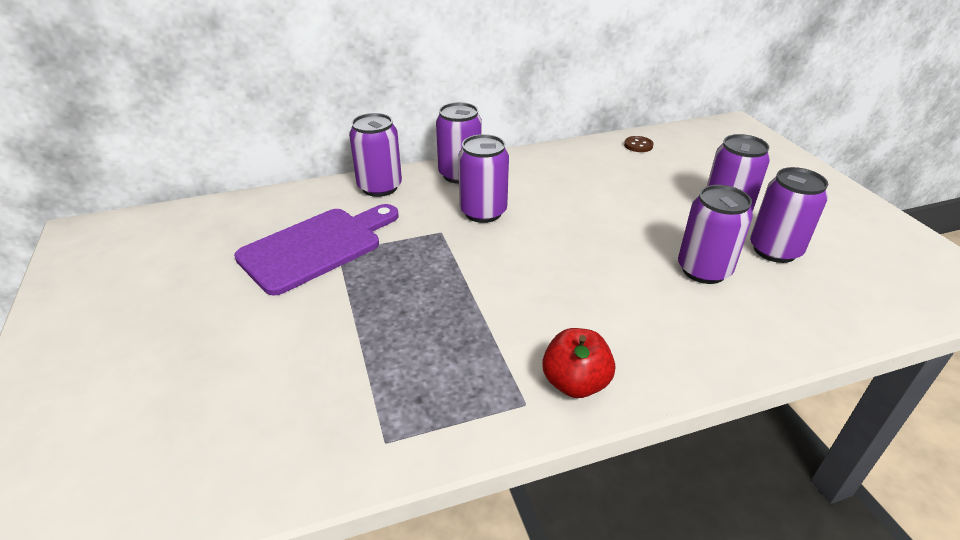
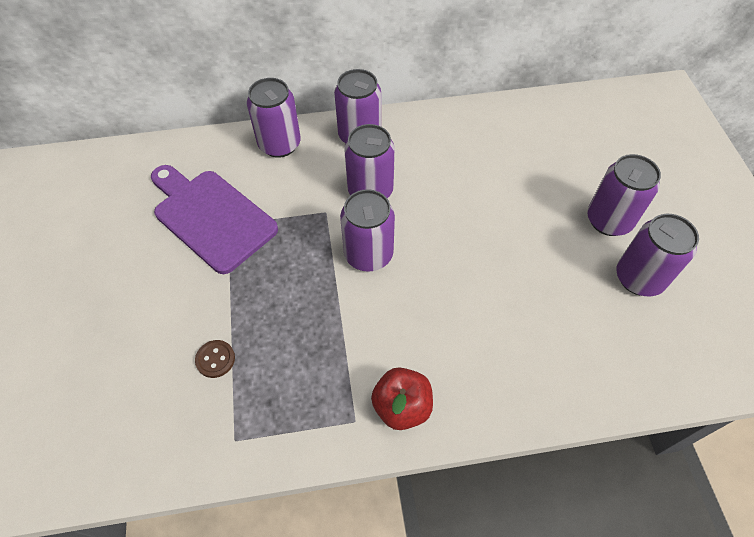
camera: 10 degrees right, 20 degrees up
purple cutting board [234,204,399,296] -> purple cutting board turned 105 degrees counterclockwise [151,165,278,274]
brown button [624,136,654,152] -> brown button moved to [195,340,235,378]
purple can [678,185,753,284] -> purple can moved to [340,189,395,272]

